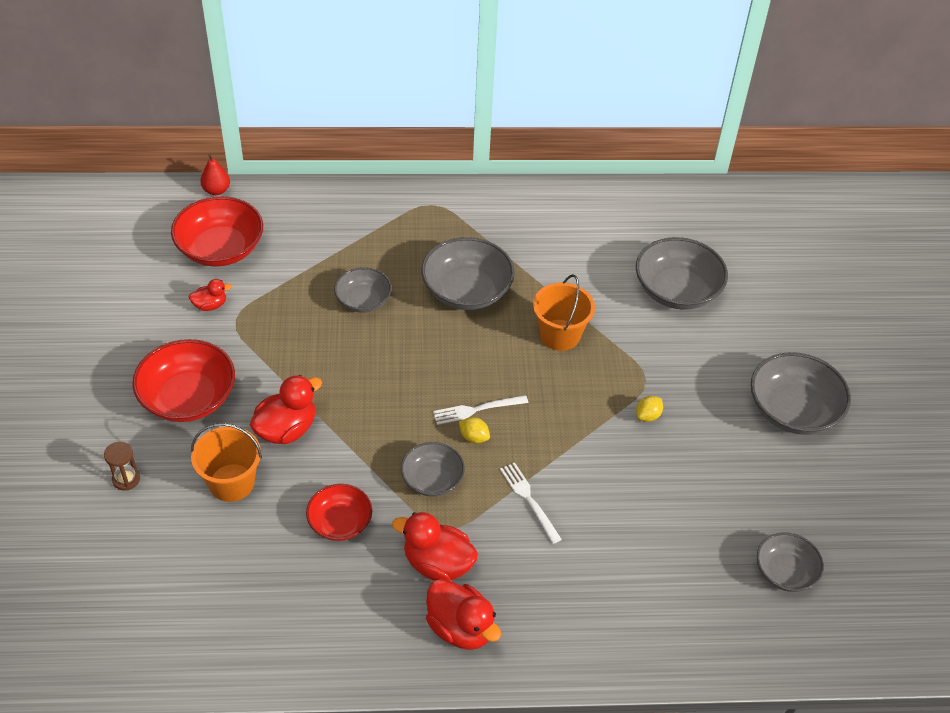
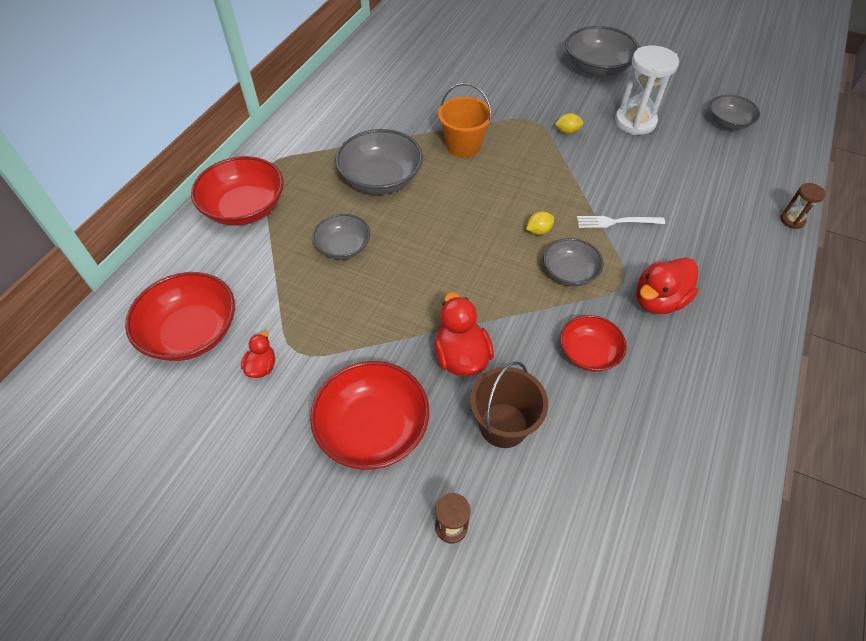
camera: 60 degrees left, 5 degrees up
orange bucket [191,423,262,502] -> brown bucket [470,361,548,448]
red pear [200,154,230,195] -> none
red duck [426,579,501,650] -> none
white fork [433,395,528,425] -> none
grey bowl [636,237,728,310] -> none
yellow lemon [636,396,663,422] -> yellow lemon turned 75 degrees counterclockwise [555,113,583,134]
none -> red bowl [191,156,284,226]
none -> white hourglass [615,45,679,135]
none -> brown hourglass [781,183,826,229]

